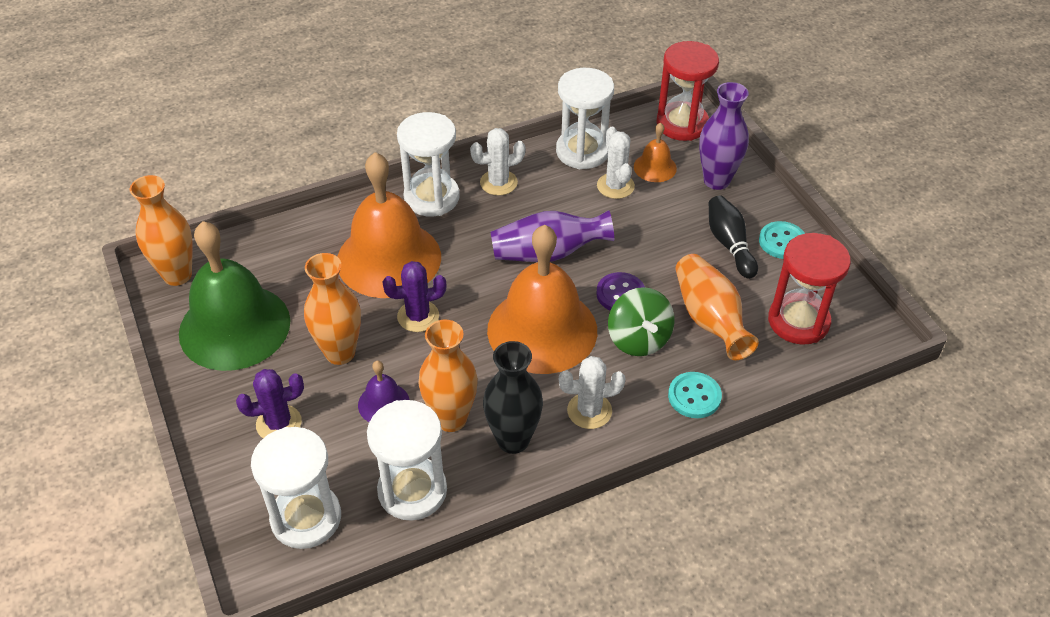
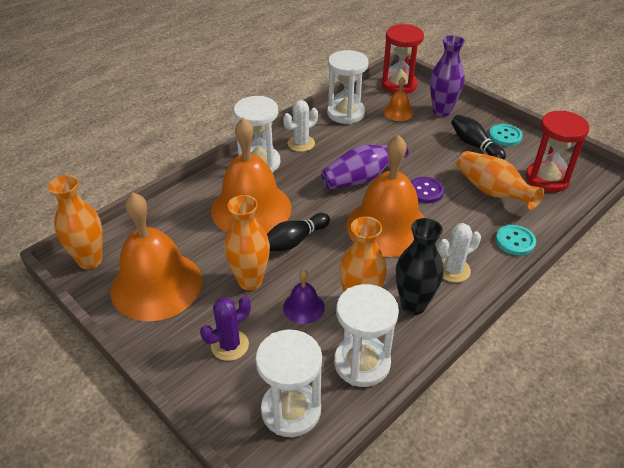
camera: 20 degrees left, 5 degrees down
green bell [179,221,290,371] -> orange bell [110,192,202,321]
purple cactus [382,261,446,332] -> black bowling pin [267,213,330,251]
white cactus [597,127,635,199] -> none
green spinning top [608,287,675,356] -> none

